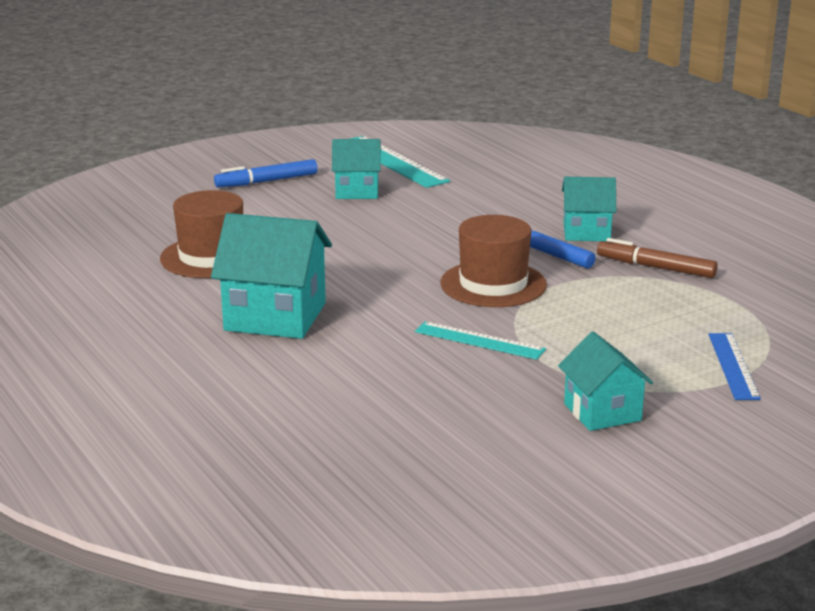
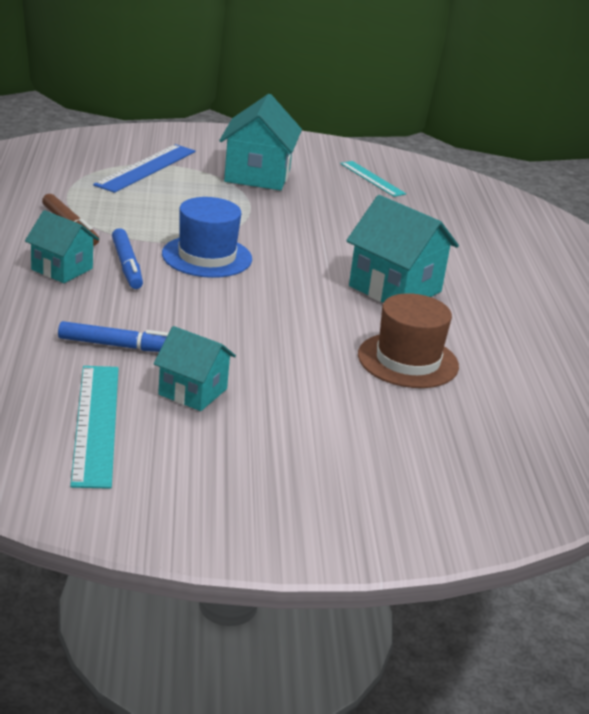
camera: 155 degrees left, 5 degrees up
blue marker [214,159,318,187] -> blue marker moved to [58,321,169,352]
turquoise ruler [415,321,546,360] -> turquoise ruler moved to [340,161,406,197]
brown hat [440,215,547,307] -> blue hat [162,197,252,278]
turquoise house [558,332,653,431] -> turquoise house [219,94,302,191], size x1.61
blue ruler [708,333,761,400] -> blue ruler [93,144,195,193], size x1.55

